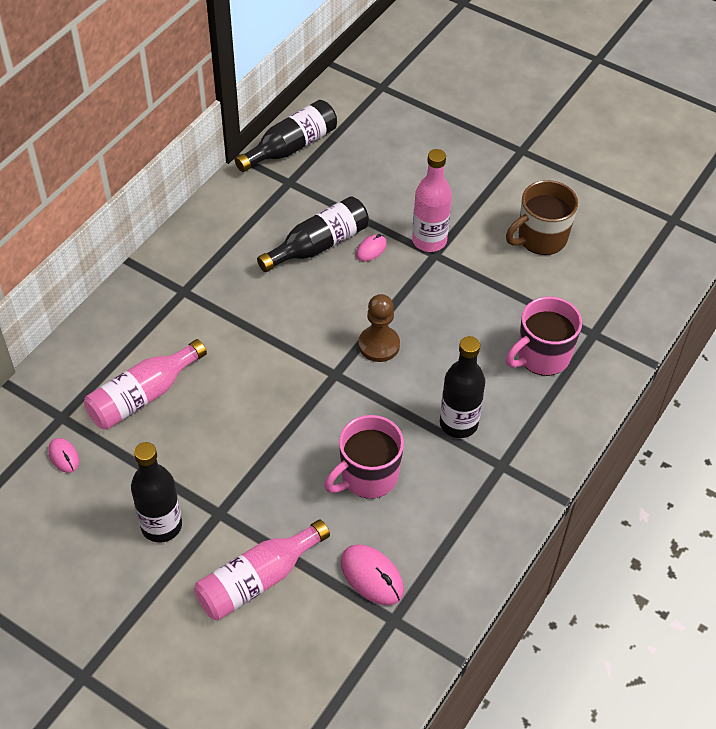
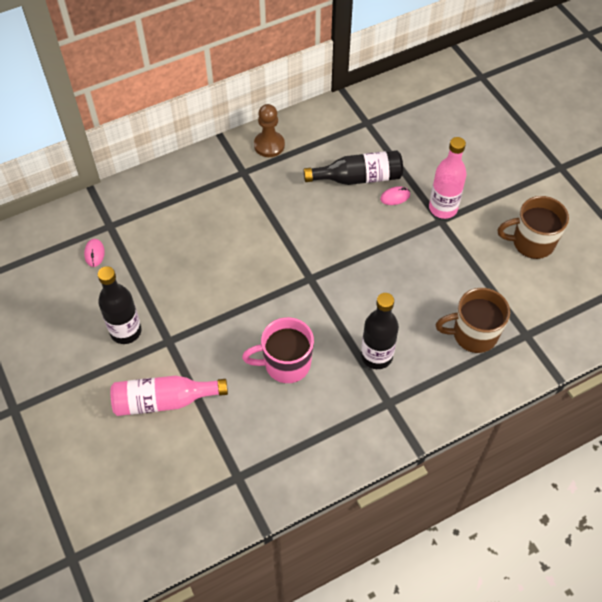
camera: 30 degrees right, 5 degrees up
pink bottle [84,339,207,430] -> none
black bottle [235,100,337,172] -> none
pink mouse [341,544,404,605] -> none
brown pawn [358,294,400,362] -> brown pawn moved to [254,104,285,157]
pink mug [506,297,582,376] -> brown mug [435,288,510,353]

